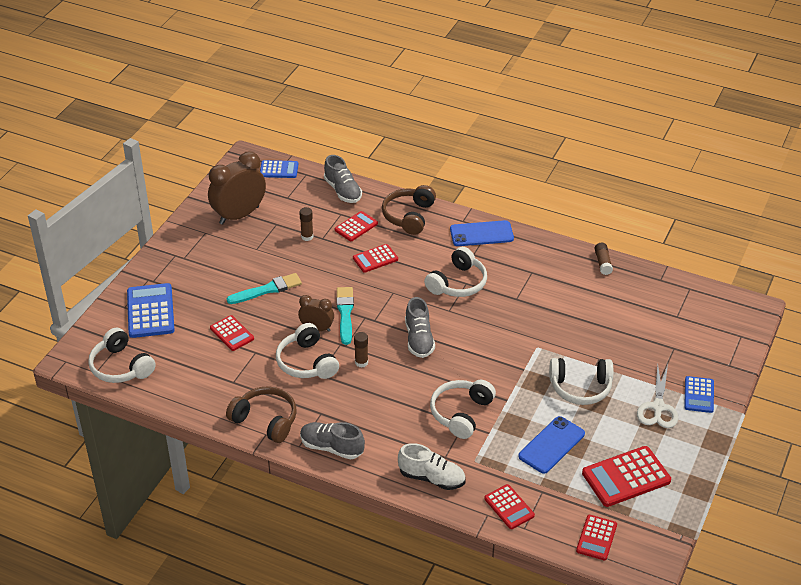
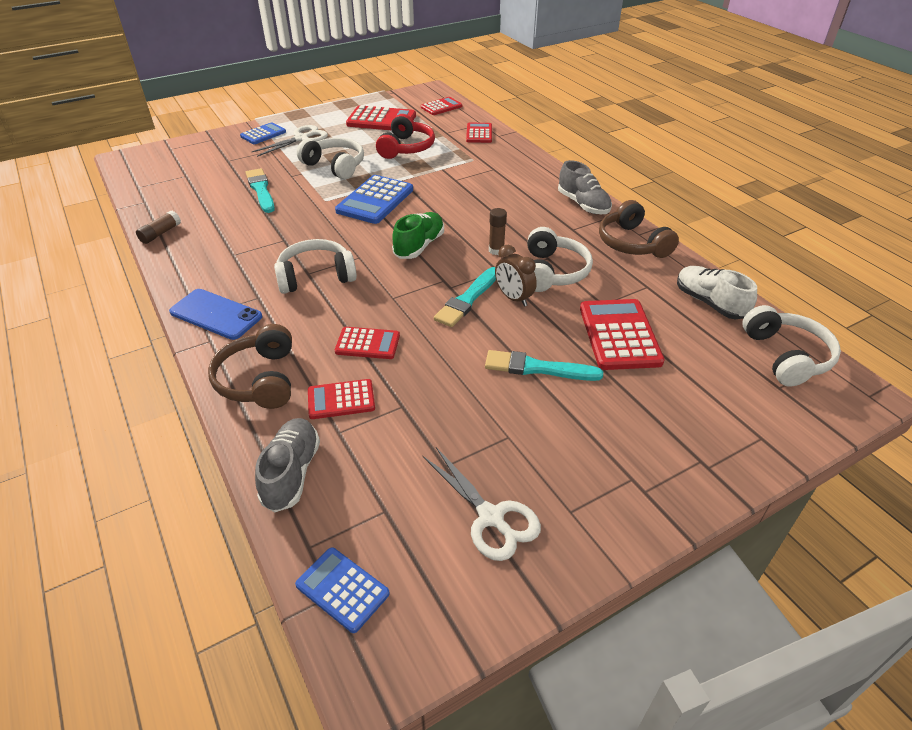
camera: 145 degrees left, 0 degrees up
blue calculator [127,283,175,338] -> blue calculator moved to [335,175,413,224]
brown clock [208,151,266,225] -> white scissors [423,447,541,561]
red calculator [210,315,254,351] -> red calculator [580,299,665,370], size x1.66
brown glue stick [299,207,313,241] -> none
brown headphones [382,185,436,235] -> brown headphones turned 120 degrees clockwise [208,324,292,409]
white shoe [398,443,465,490] -> white shoe moved to [677,266,757,319]
grey shoe [405,297,435,358] -> green shoe [392,212,444,259]
white headphones [430,380,496,439] -> none
blue phone [518,416,585,474] -> red headphones [376,114,435,159]
none -> turquoise brush [246,168,275,213]

